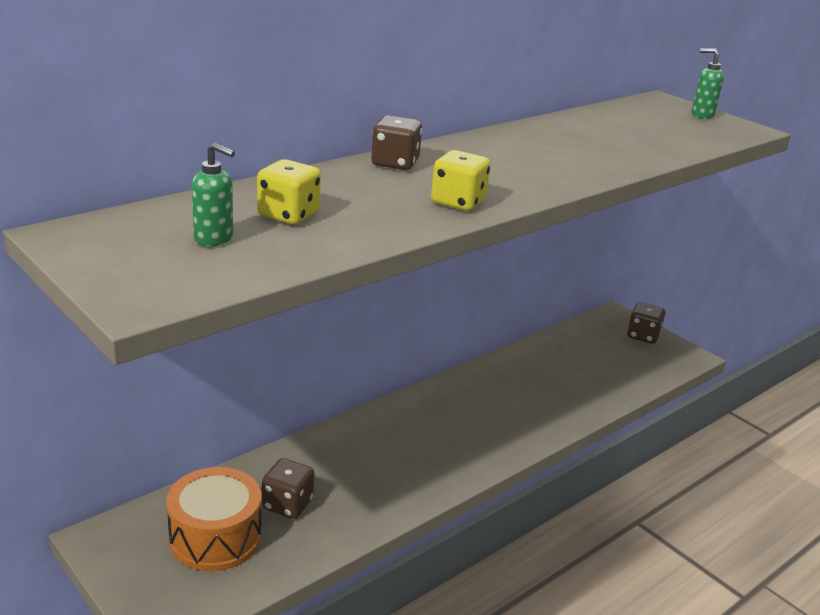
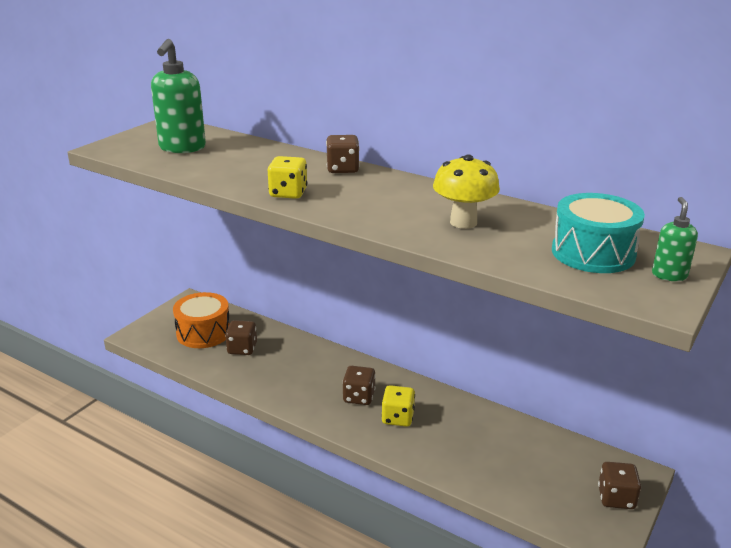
camera: 75 degrees right, 0 degrees up
green soap dispenser [192,143,235,246] -> green soap dispenser [151,39,206,153], size x1.89
yellow dice [257,159,321,225] -> yellow dice moved to [381,385,415,427]
none -> brown dice [342,366,376,405]
none -> yellow mushroom [433,154,500,229]
none -> turquoise drum [552,193,645,273]

